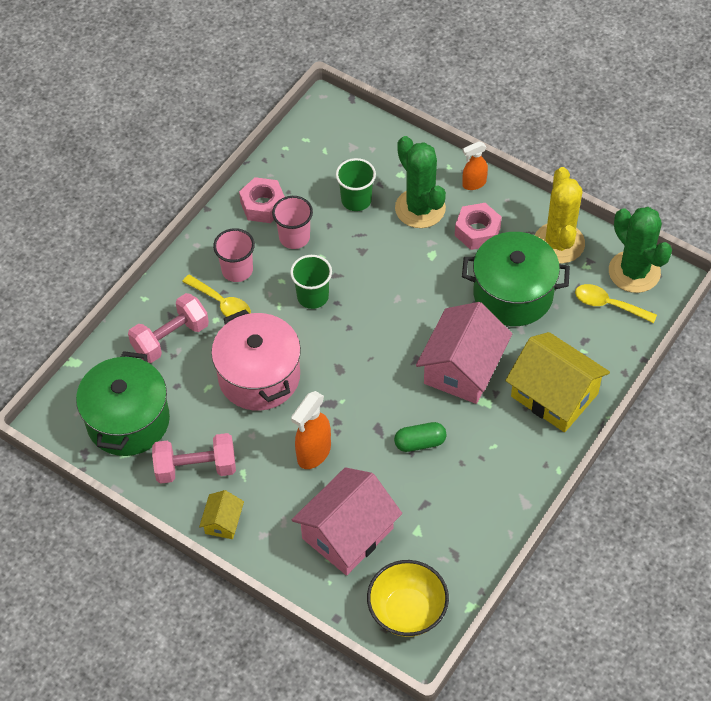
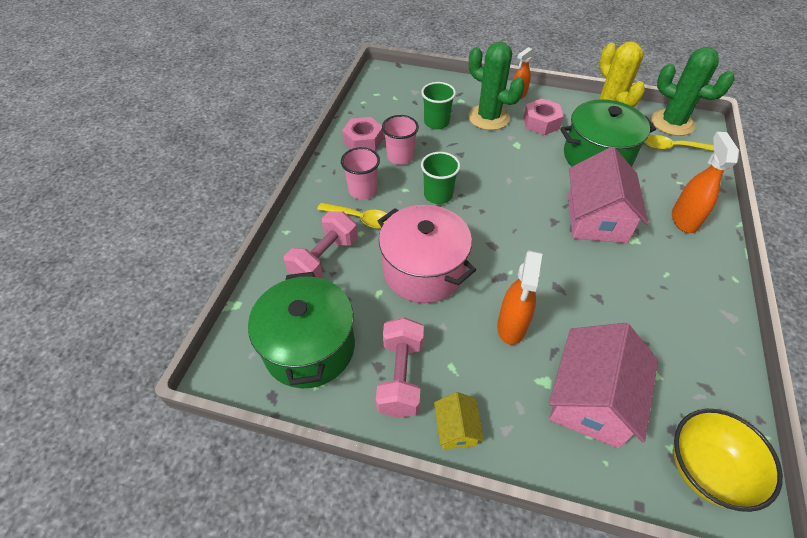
camera: 20 degrees left, 5 degrees down
pink dumbbell [152,433,236,484] -> pink dumbbell turned 60 degrees counterclockwise [376,317,424,418]
green capsule [394,422,447,452] -> none
yellow house [505,332,610,432] -> orange spray bottle [672,132,739,233]

